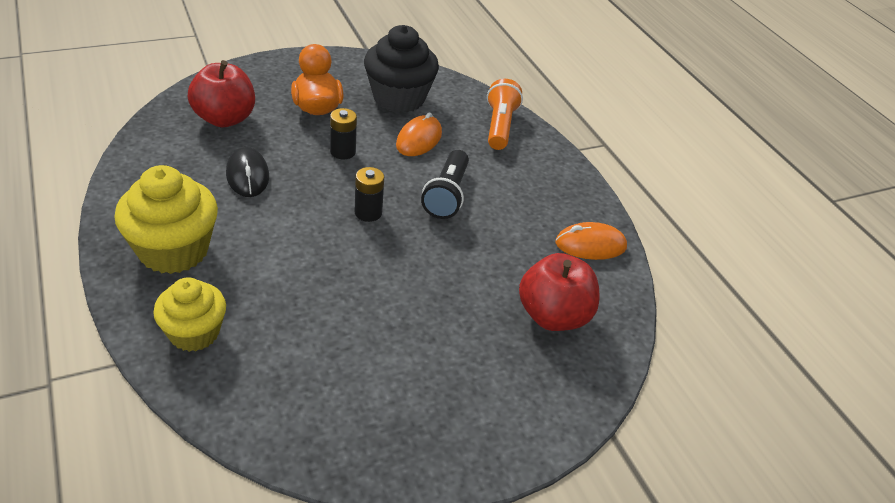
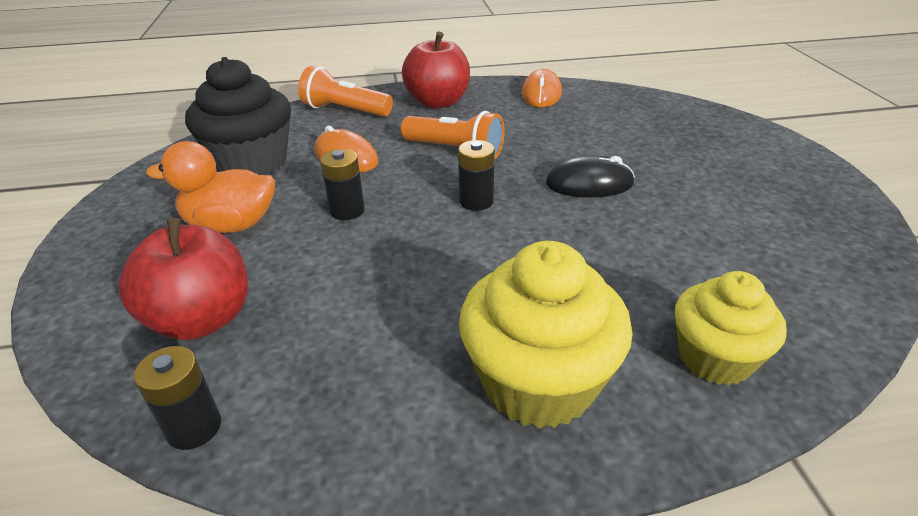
camera: 70 degrees left, 5 degrees down
black mouse [226,147,269,197] -> black mouse moved to [546,155,635,197]
black flashlight [421,150,469,219] -> orange flashlight [401,111,505,159]
red apple [519,253,599,331] -> red apple moved to [402,32,470,108]
none -> black battery [134,346,221,450]

